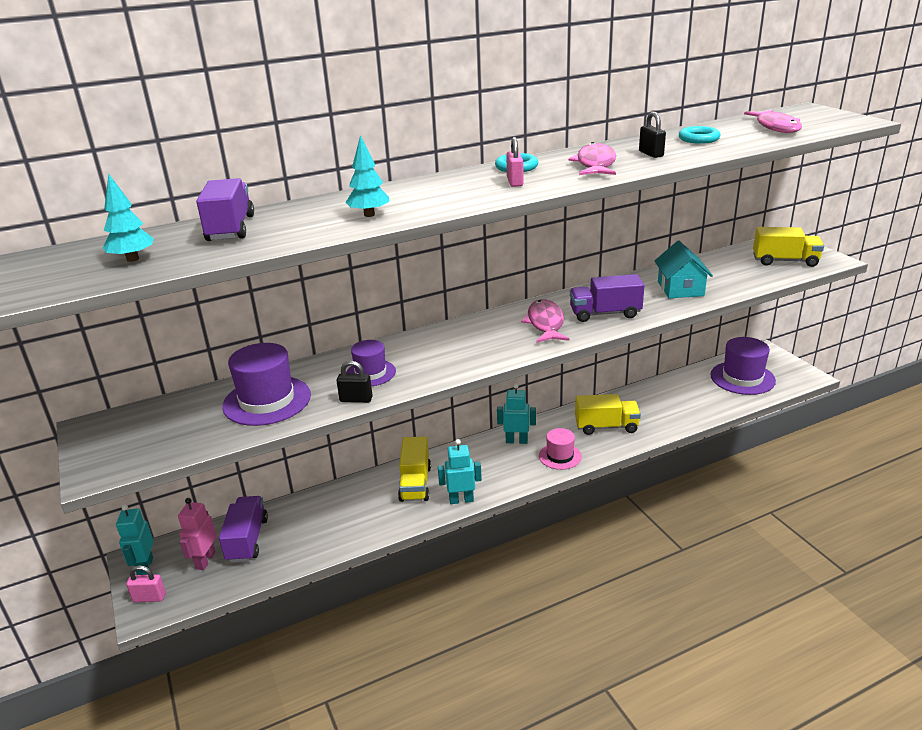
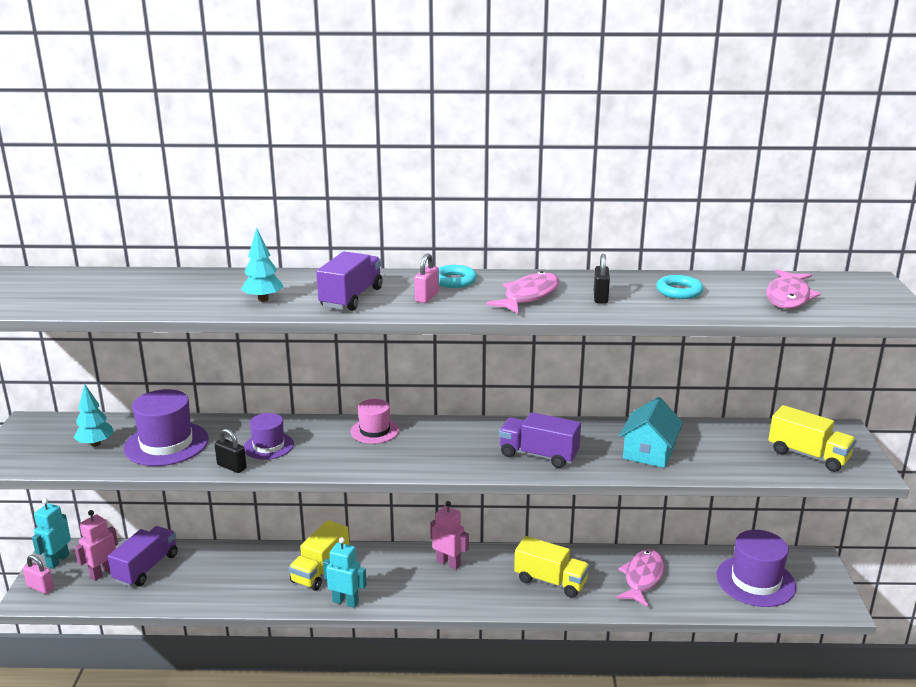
camera: 25 degrees right, 5 degrees down
turquoise tree [103,174,154,262] -> turquoise tree moved to [74,383,114,447]
purple truck [196,178,254,241] -> purple truck moved to [316,251,383,311]
turquoise robot [497,383,536,444] -> pink robot [430,501,469,570]
pink fish [521,299,569,343] -> pink fish moved to [616,549,665,607]
pink hat [539,428,582,470] -> pink hat moved to [351,399,399,444]

